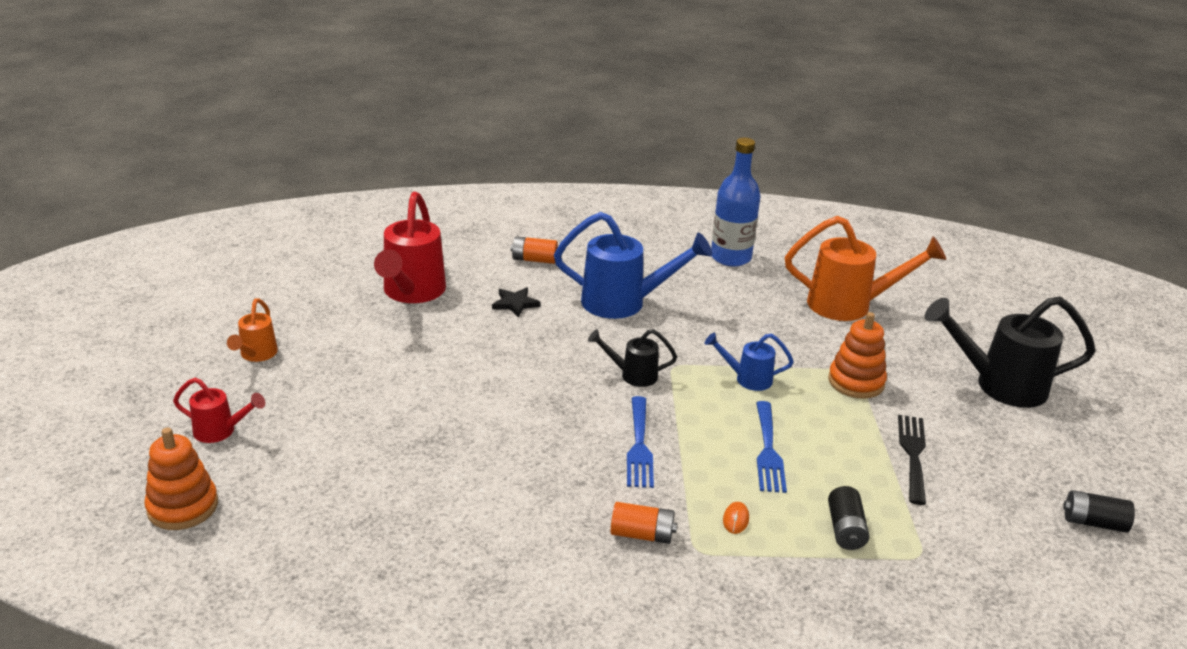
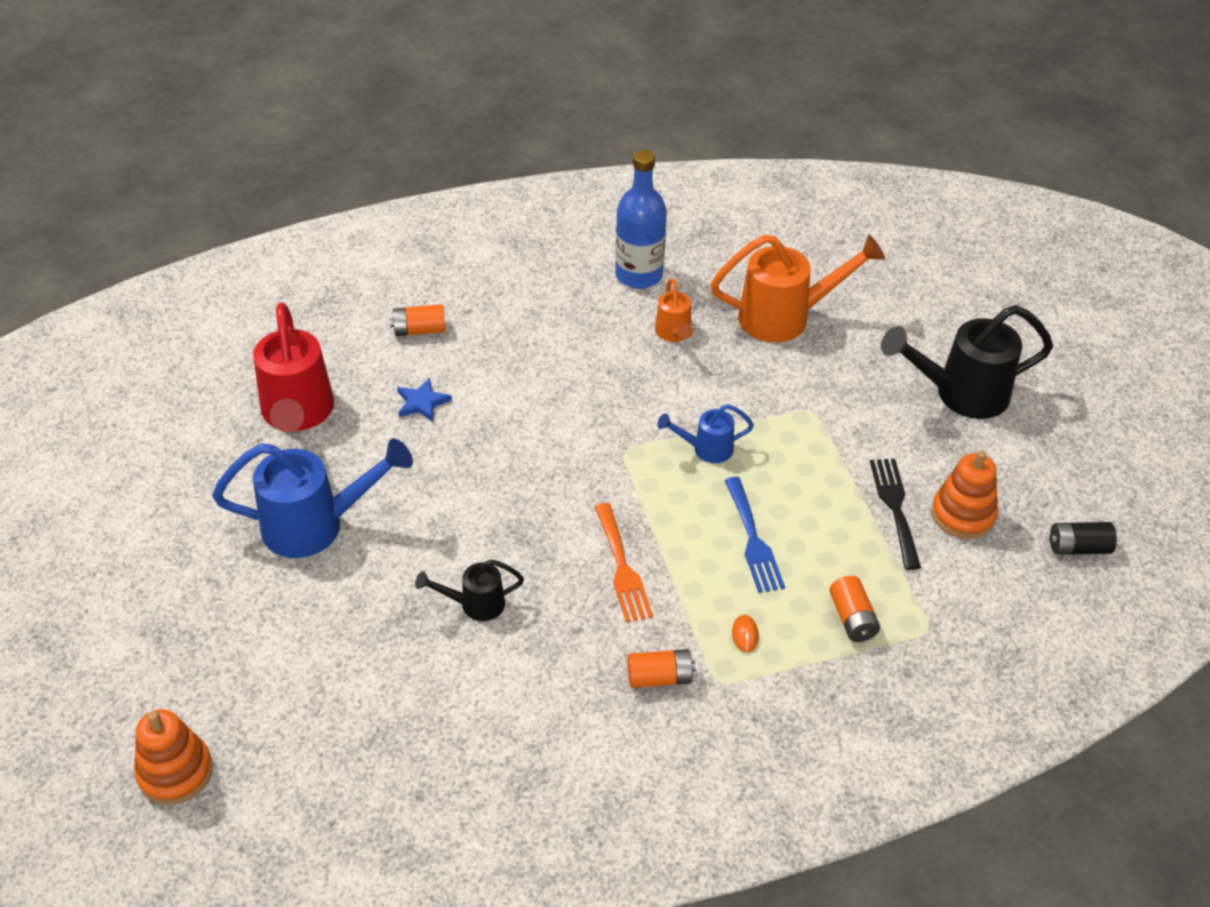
camera: 15 degrees left, 15 degrees up
red watering can [173,378,265,443] -> none
orange watering can [227,298,278,362] -> orange watering can moved to [655,278,693,342]
black star [492,287,541,318] -> blue star [397,377,452,422]
blue watering can [554,212,712,319] -> blue watering can moved to [212,438,413,558]
black watering can [588,329,677,387] -> black watering can moved to [415,559,524,621]
blue fork [627,396,654,488] -> orange fork [595,503,653,623]
orange stacking toy [828,312,887,399] -> orange stacking toy moved to [931,450,998,539]
black battery [828,486,869,550] -> orange battery [829,576,880,642]

